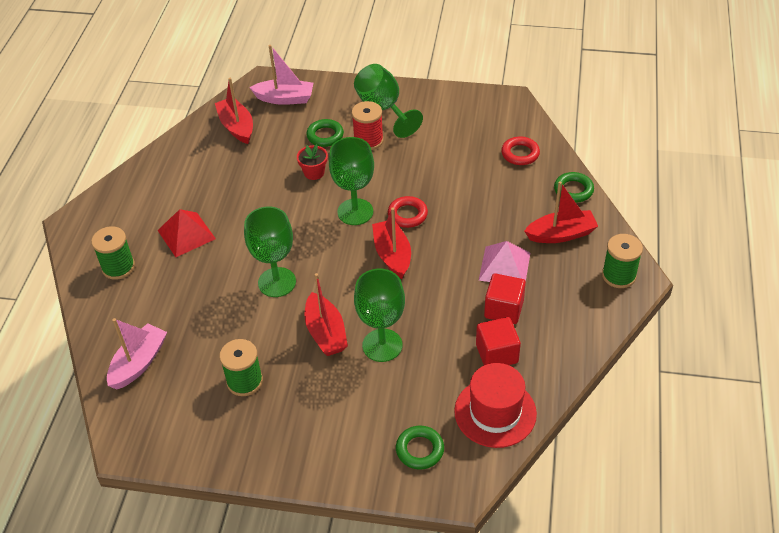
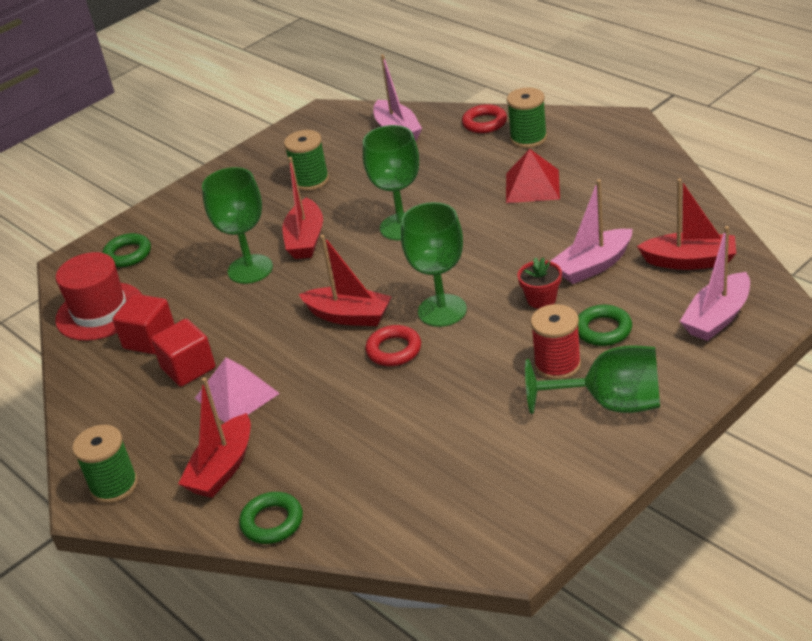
camera: 130 degrees right, 10 degrees down
red boat [305,273,348,356] -> red boat turned 105 degrees counterclockwise [282,157,323,259]
red ring [501,136,540,165] -> red ring moved to [462,104,507,133]
none -> pink boat [551,179,633,284]

